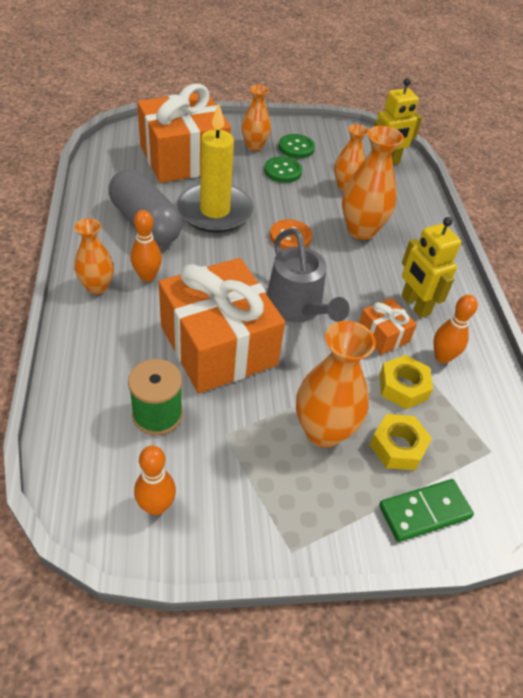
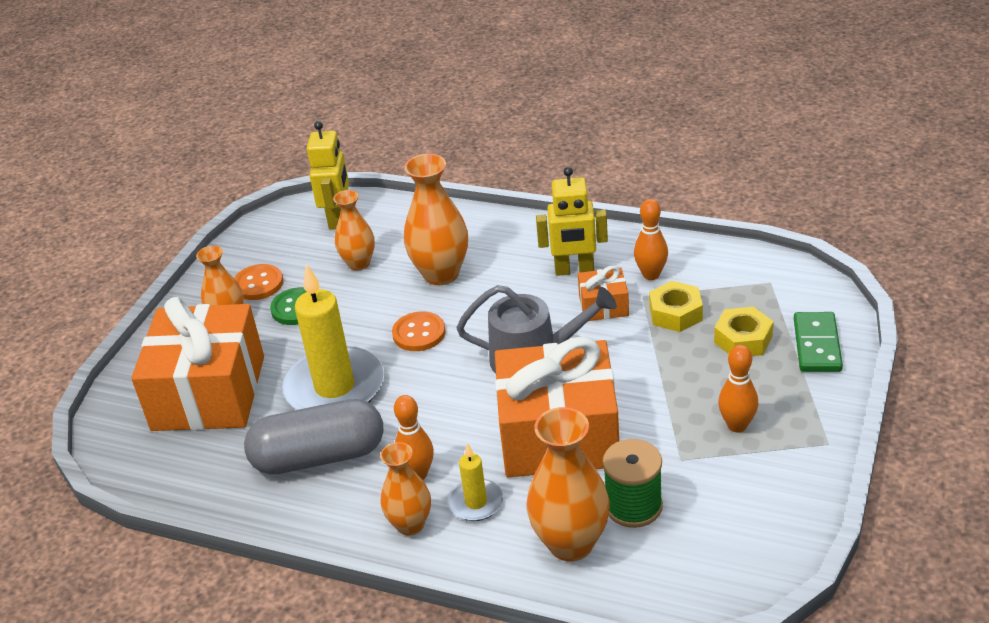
camera: 55 degrees left, 10 degrees down
orange bowling pin [134,445,176,516] -> orange bowling pin moved to [718,345,758,432]
green button [279,134,315,158] -> orange button [234,264,283,300]
orange vase [296,321,376,448] -> orange vase moved to [526,407,610,561]
none -> yellow candle [448,443,504,521]

